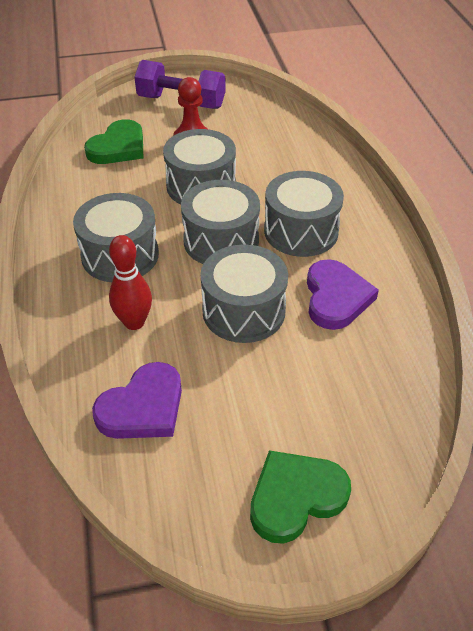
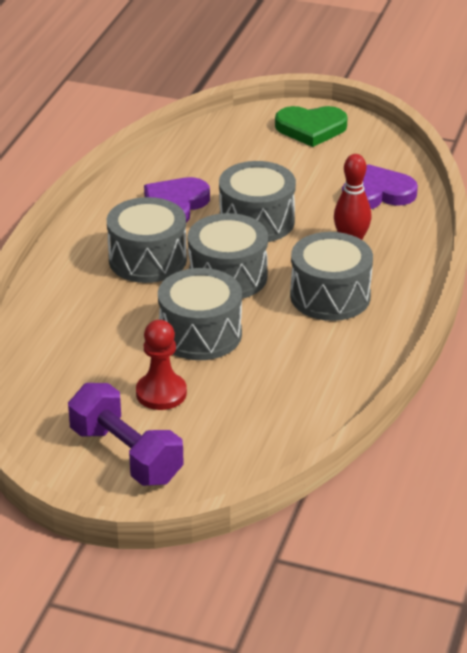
camera: 150 degrees left, 10 degrees down
green heart [84,119,143,164] -> none

